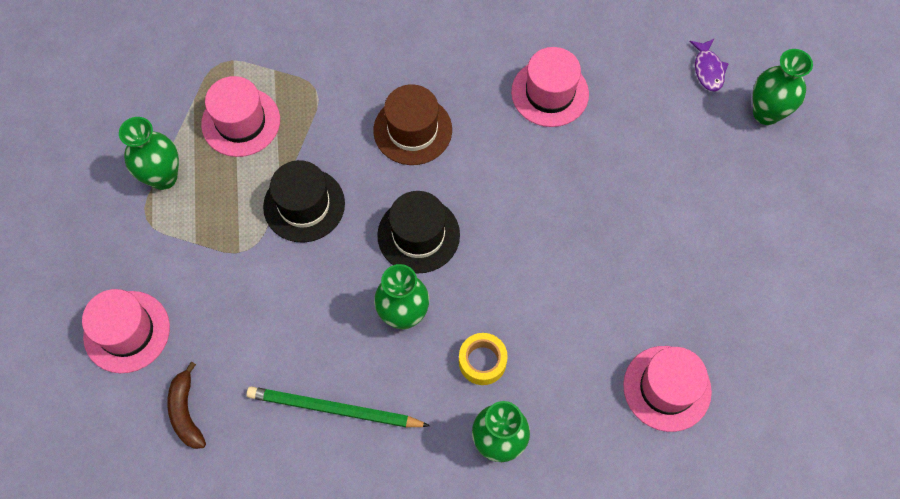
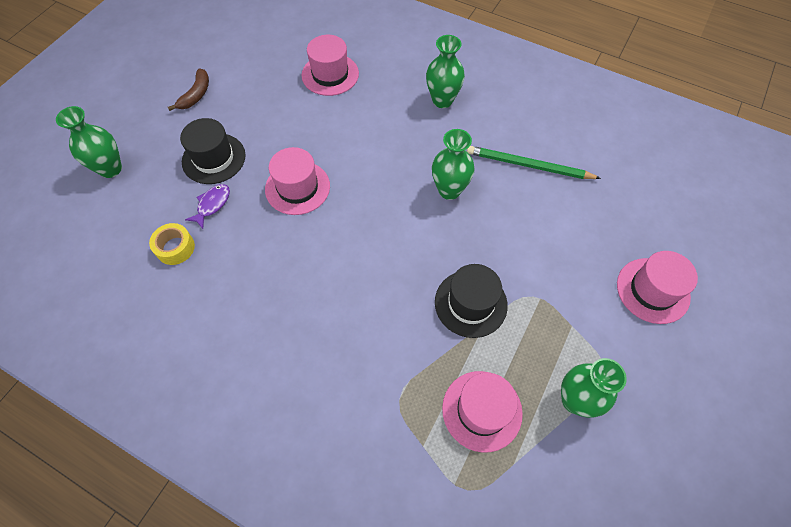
camera: 145 degrees left, 5 degrees down
brown banana [167,362,206,449] -> brown banana moved to [168,68,209,111]
green pencil [247,387,430,427] -> green pencil turned 150 degrees clockwise [467,146,601,179]
brown hat [373,84,452,165] -> none
black hat [377,191,460,273] -> black hat moved to [180,118,246,184]
yellow tape [459,333,508,385] -> yellow tape moved to [149,223,195,265]
pink hat [511,47,589,127] -> pink hat moved to [265,147,330,215]
purple fish [689,39,729,91] -> purple fish moved to [185,184,230,229]

